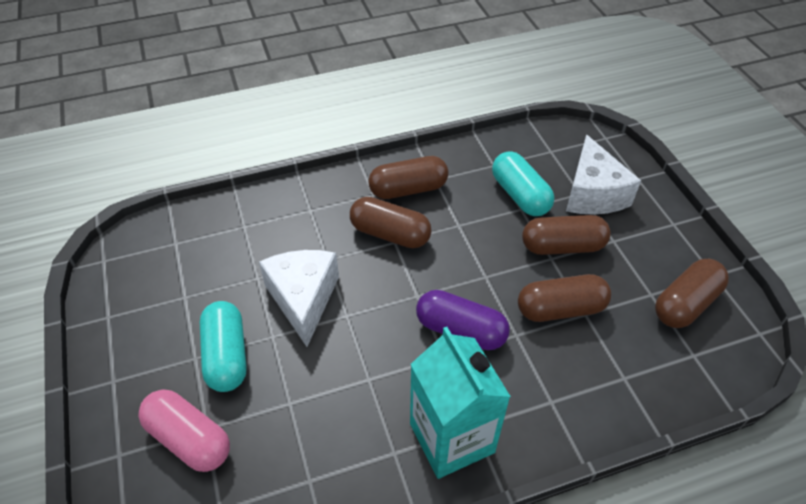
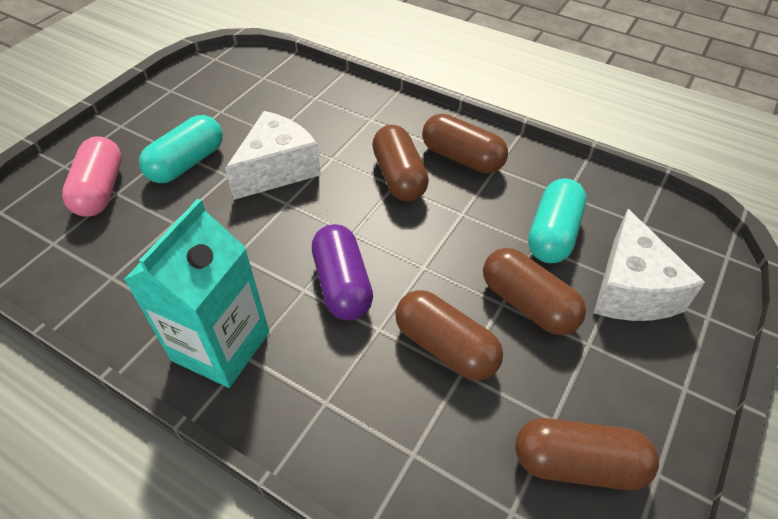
camera: 50 degrees right, 0 degrees up
white cheese [566,134,641,215] -> white cheese turned 45 degrees counterclockwise [594,209,705,321]

